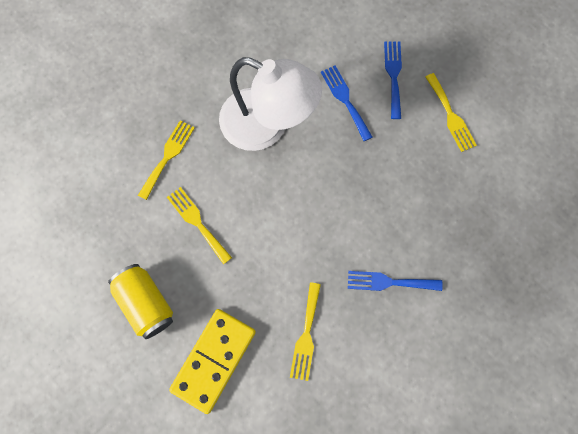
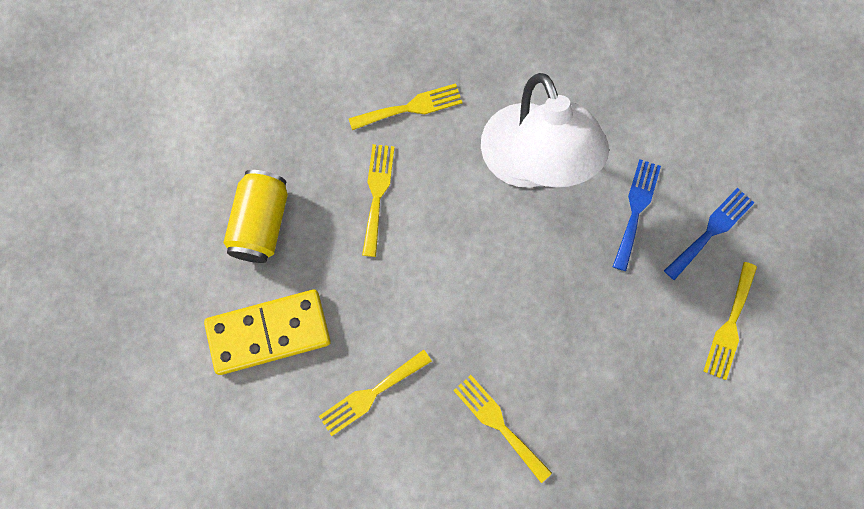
camera: 45 degrees right, 0 degrees up
blue fork [348,271,443,291] -> yellow fork [453,375,552,483]

